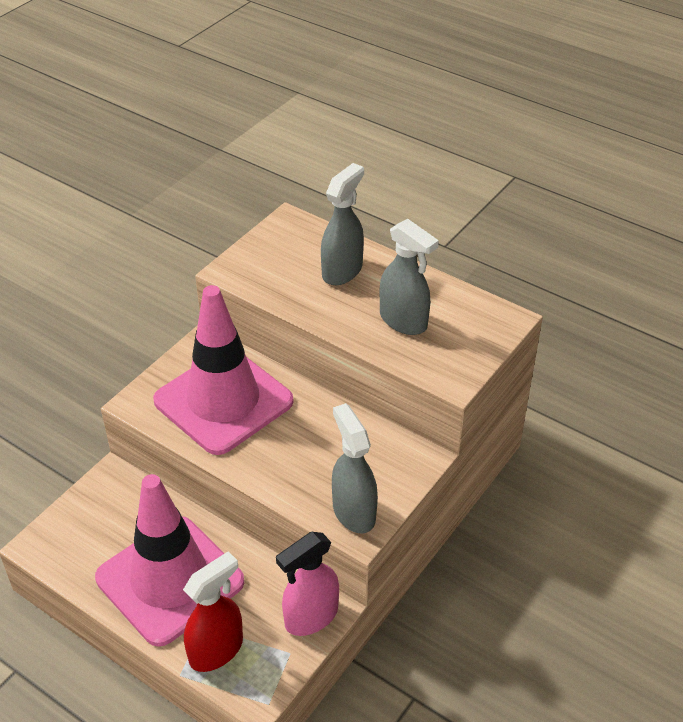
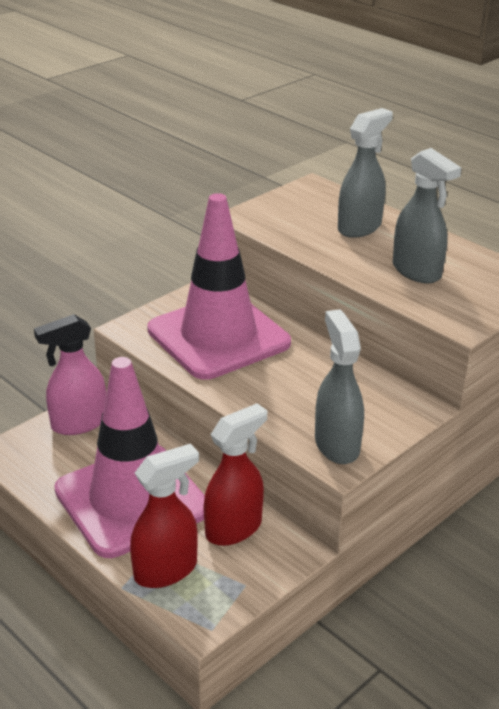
camera: 10 degrees right, 10 degrees down
pink spray bottle [276,532,339,636] -> pink spray bottle moved to [34,314,106,435]
none -> red spray bottle [204,403,267,546]

